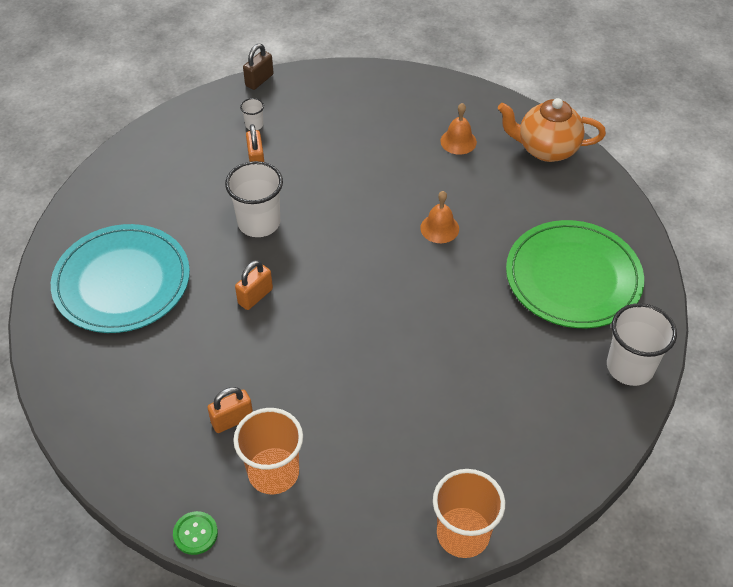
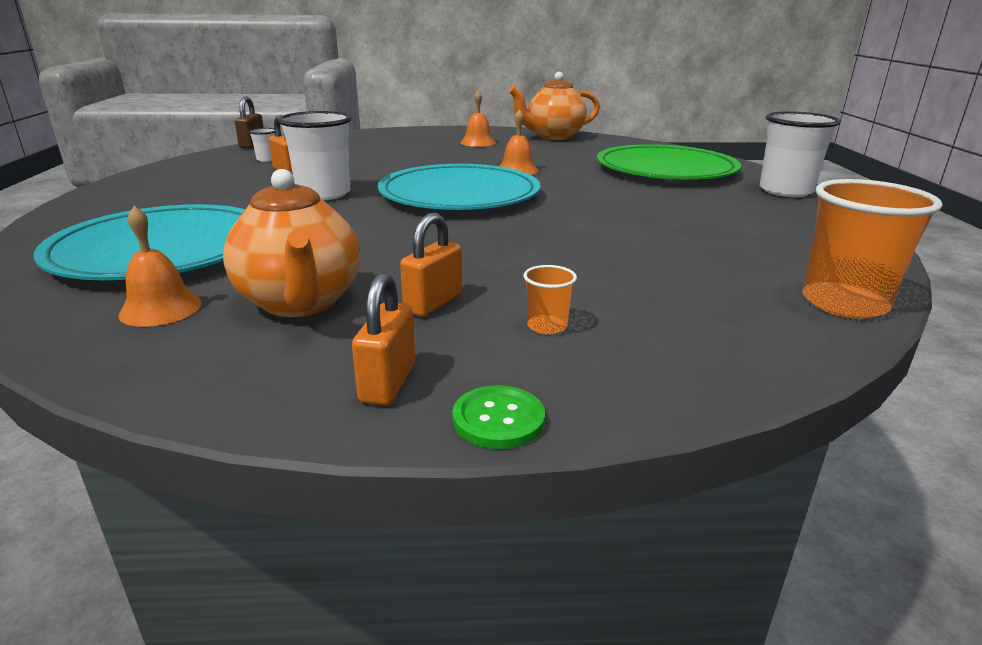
camera: 30 degrees left, 25 degrees down
orange cup [233,408,303,494] -> orange cup [523,265,577,335], size x0.46
orange padlock [235,260,273,310] -> orange padlock moved to [352,272,415,406]
none -> orange bell [118,206,202,327]
none -> orange teapot [223,169,360,317]
none -> turquoise plate [378,164,540,210]

